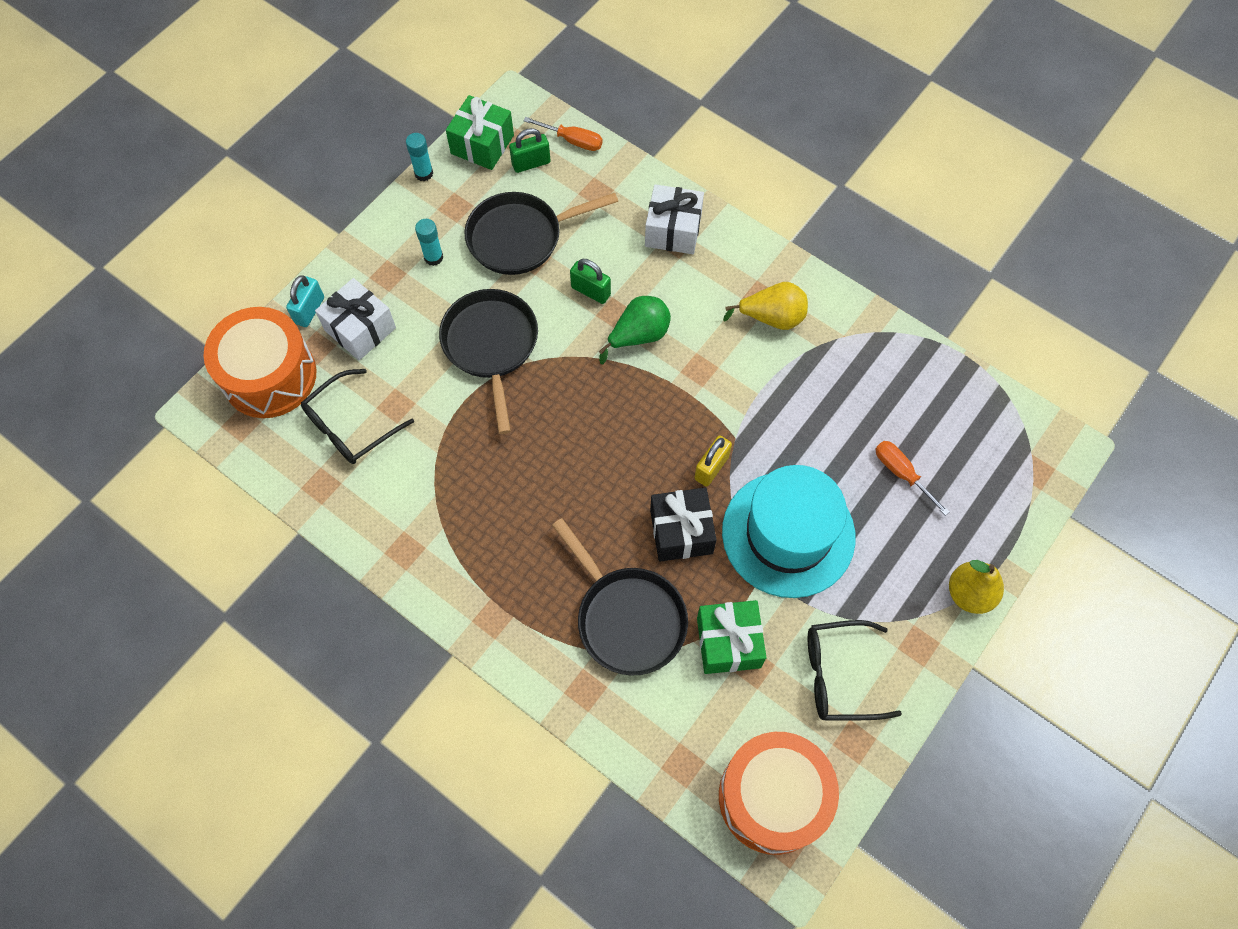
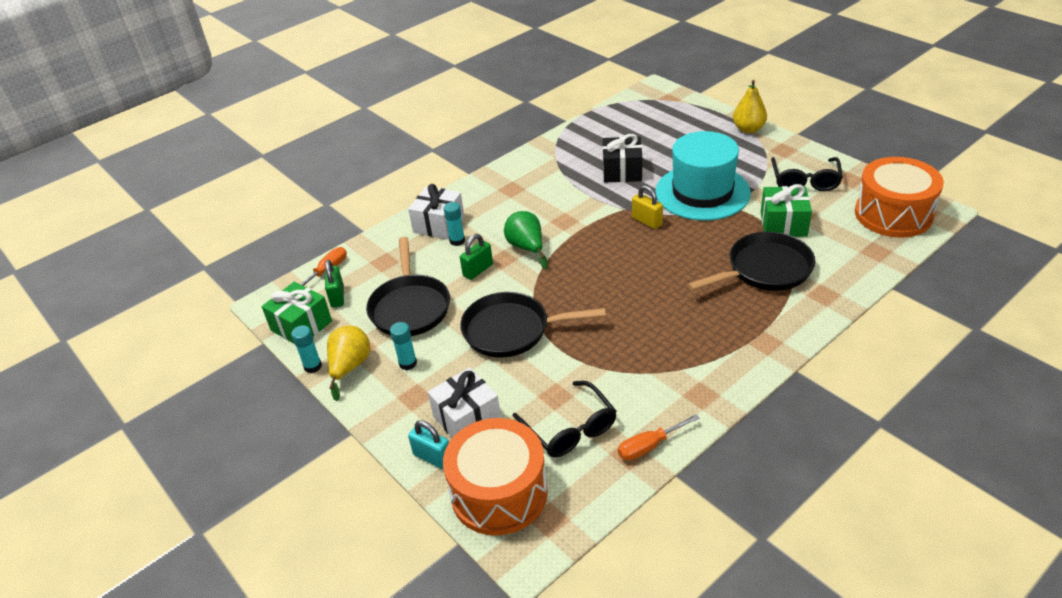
camera: 75 degrees left, 25 degrees down
black gift [650,487,717,562] -> black gift moved to [603,134,642,183]
yellow pear [723,282,808,330] -> yellow pear moved to [327,325,370,401]
orange screwdriver [876,441,950,516] -> orange screwdriver moved to [618,414,699,461]
none -> turquoise glue stick [444,202,465,246]

